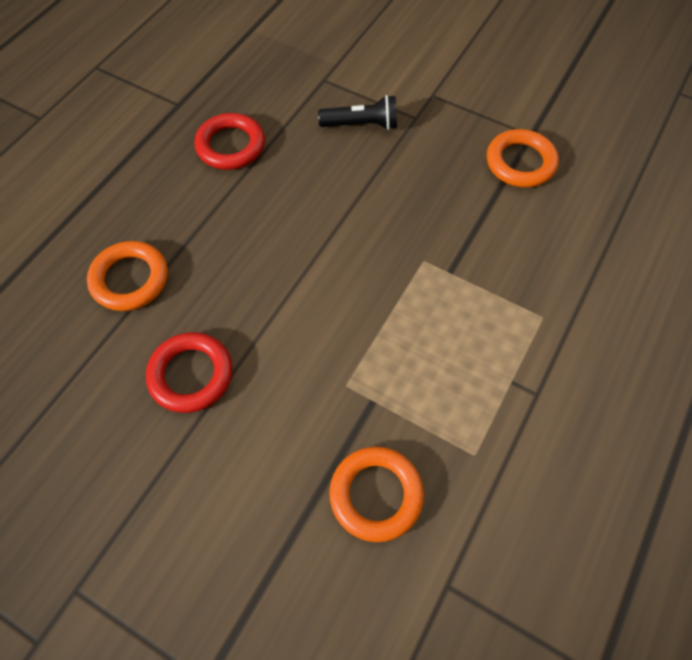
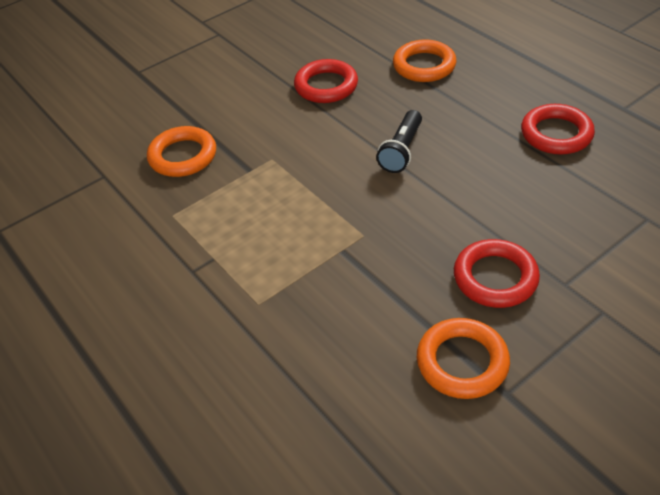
camera: 115 degrees right, 15 degrees down
black flashlight [318,95,397,130] -> black flashlight moved to [376,110,422,173]
none -> red ring [454,239,540,308]

